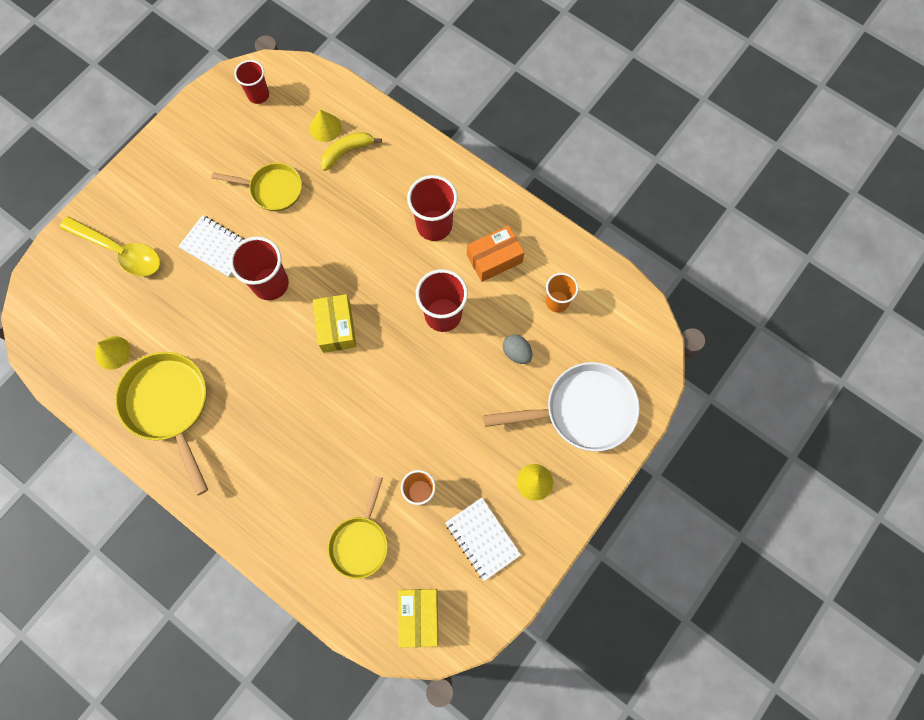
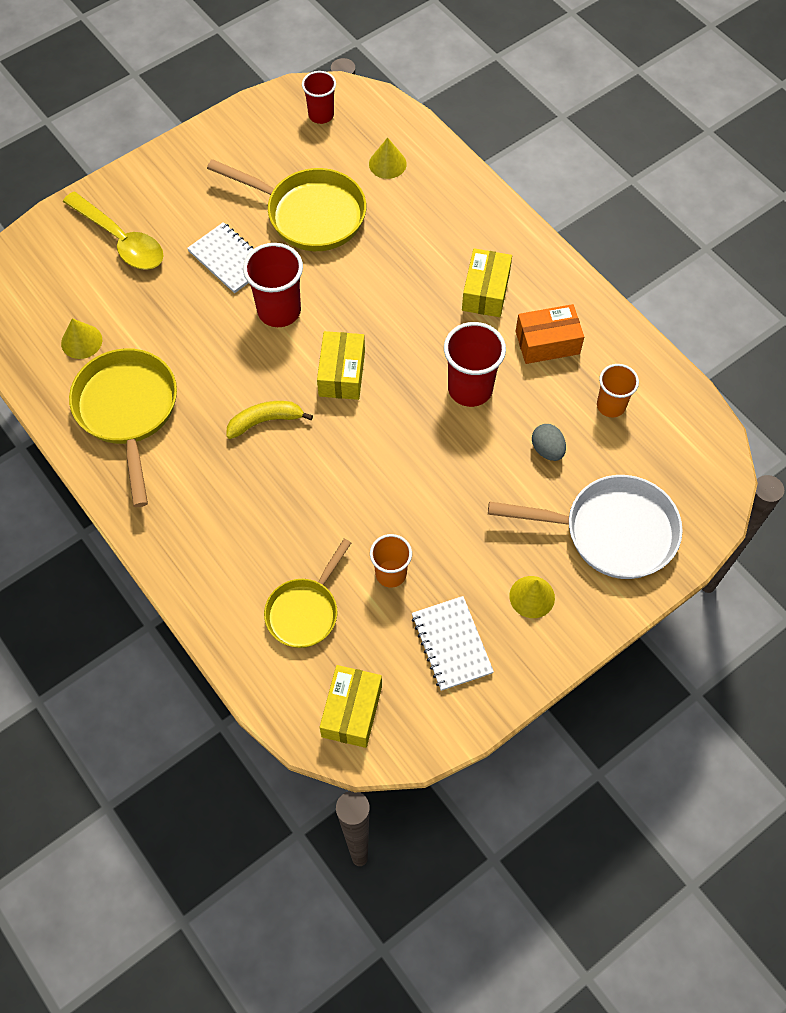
camera: 15 degrees right, 10 degrees down
yellow pan [212,163,302,211] -> yellow pan [207,159,366,251], size x1.59
yellow banana [321,132,382,171] -> yellow banana moved to [227,401,313,439]
red cup [407,175,458,241] -> yellow box [462,248,512,317]

